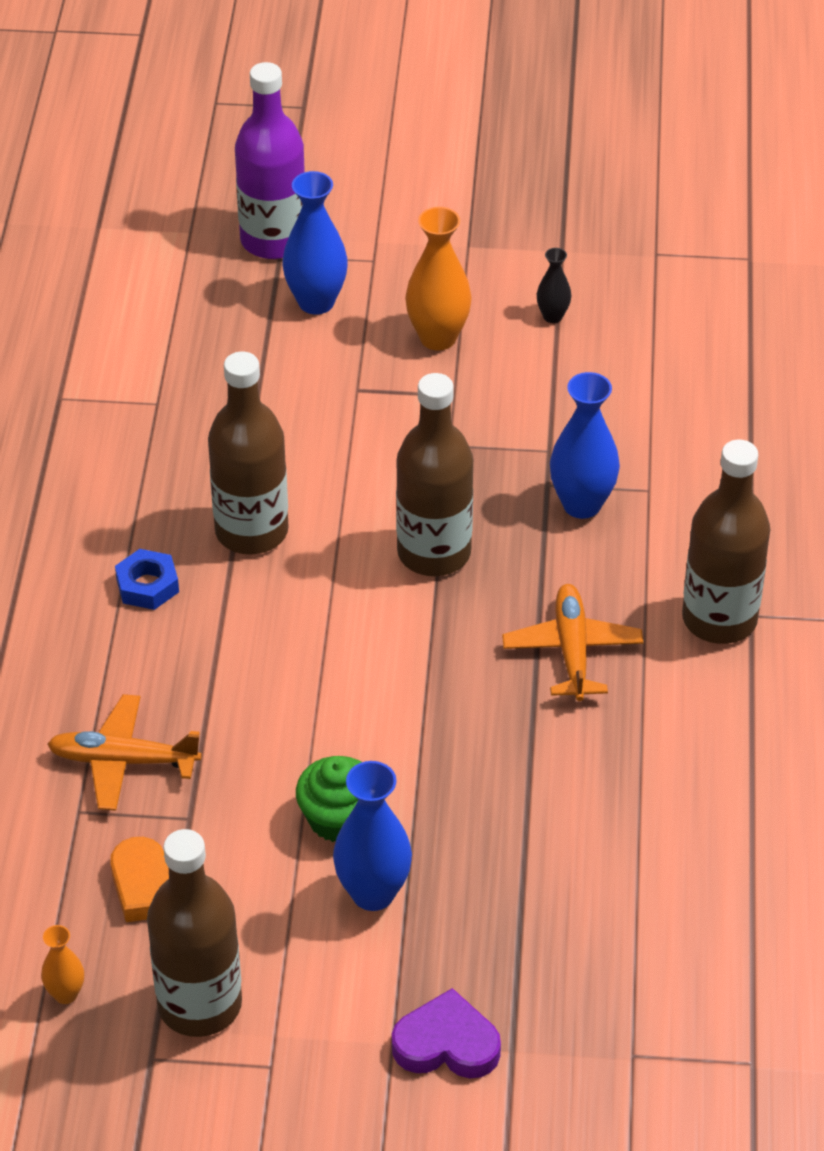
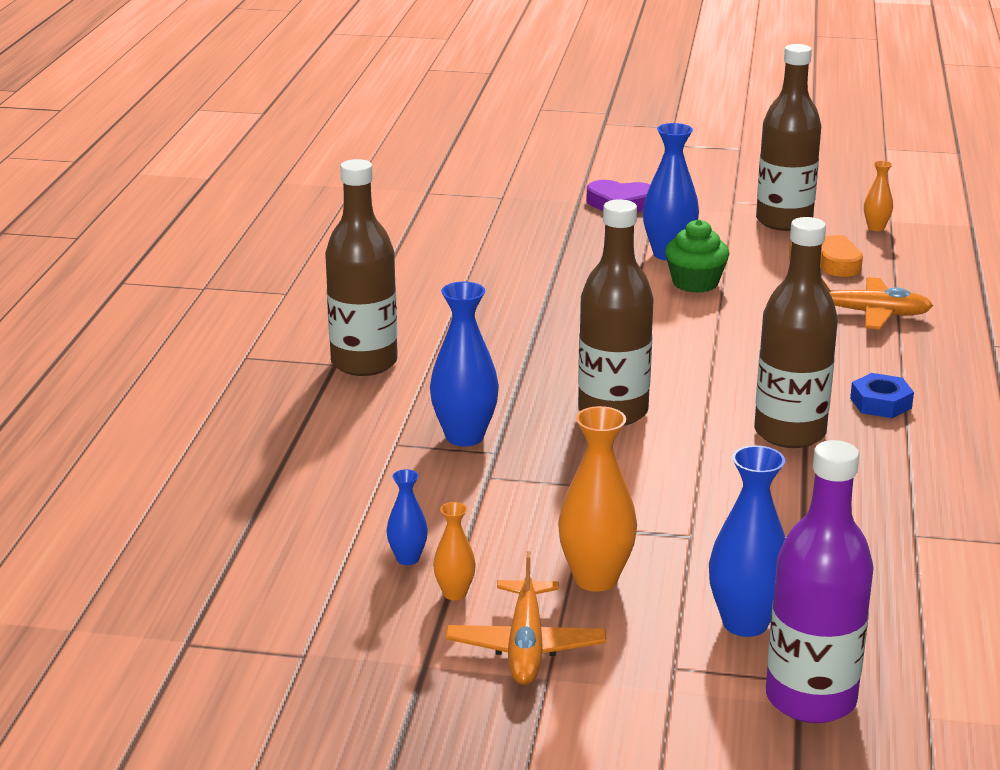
camera: 175 degrees left, 20 degrees down
orange plane [502,584,643,701] -> orange plane moved to [446,551,606,685]
black vase [537,248,571,323] -> orange vase [433,502,476,600]
none -> blue vase [387,469,428,565]

